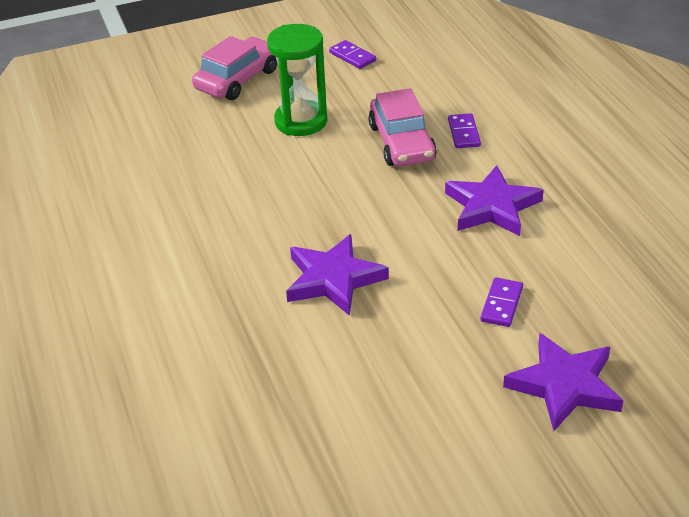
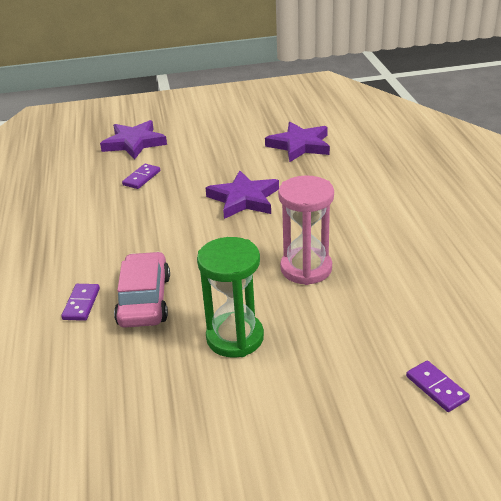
camera: 170 degrees left, 5 degrees down
pink car [192,36,277,100] -> none
purple domino [329,40,376,69] -> purple domino moved to [406,361,470,412]
purple star [445,165,544,236] -> purple star moved to [265,122,330,162]
none -> pink hourglass [278,175,334,285]

